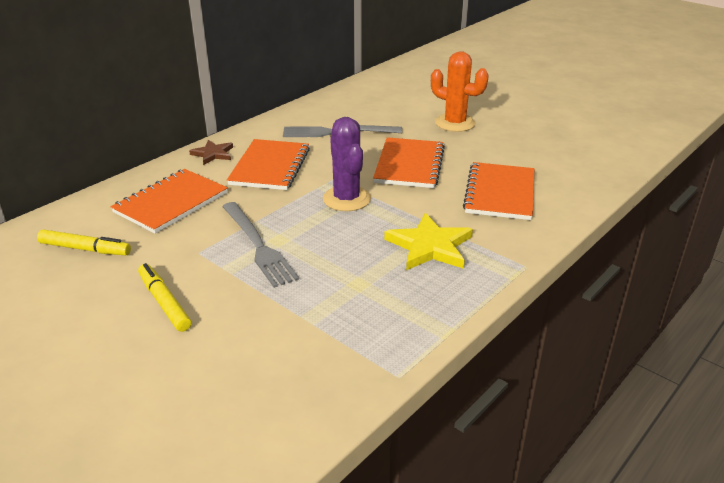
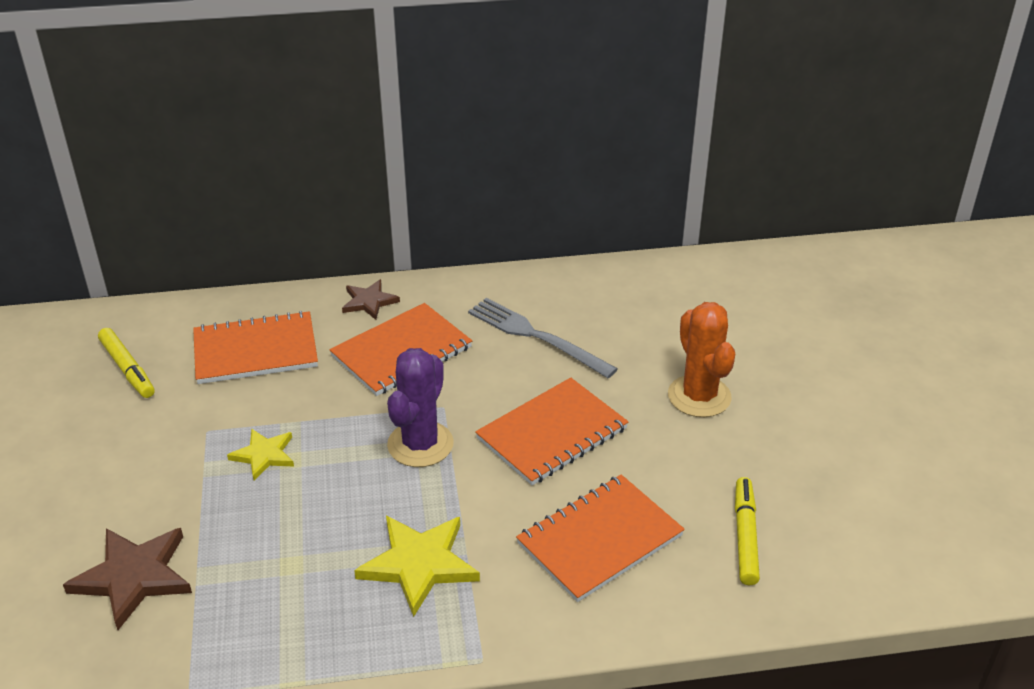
camera: 40 degrees right, 5 degrees up
yellow marker [138,263,191,332] -> yellow marker moved to [735,477,760,585]
grey fork [222,202,299,288] -> yellow star [227,429,294,480]
none -> brown star [63,528,192,630]

